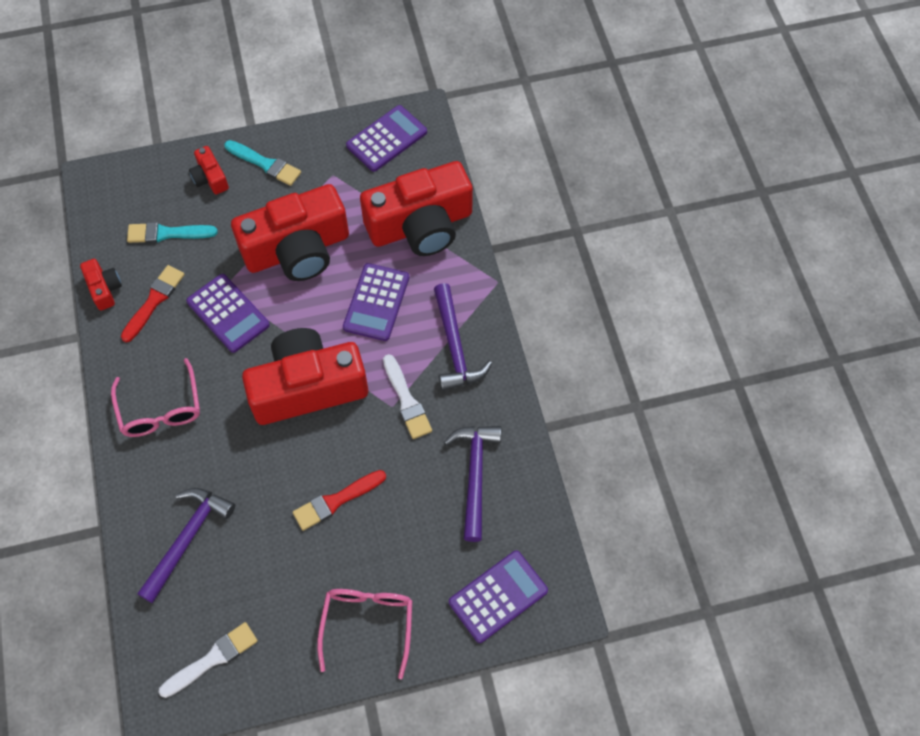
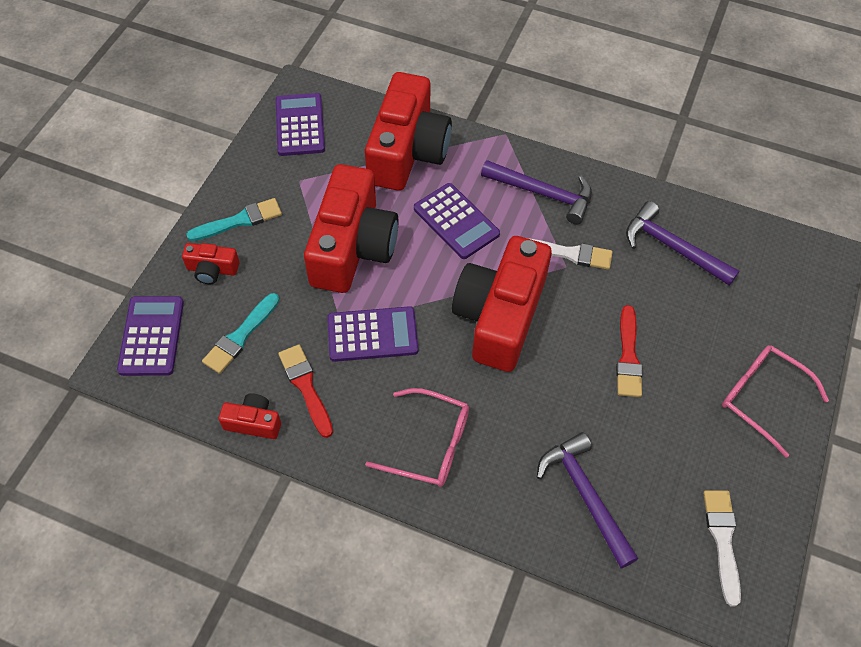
camera: 55 degrees left, 5 degrees down
purple calculator [449,550,548,643] -> purple calculator moved to [117,296,184,376]

